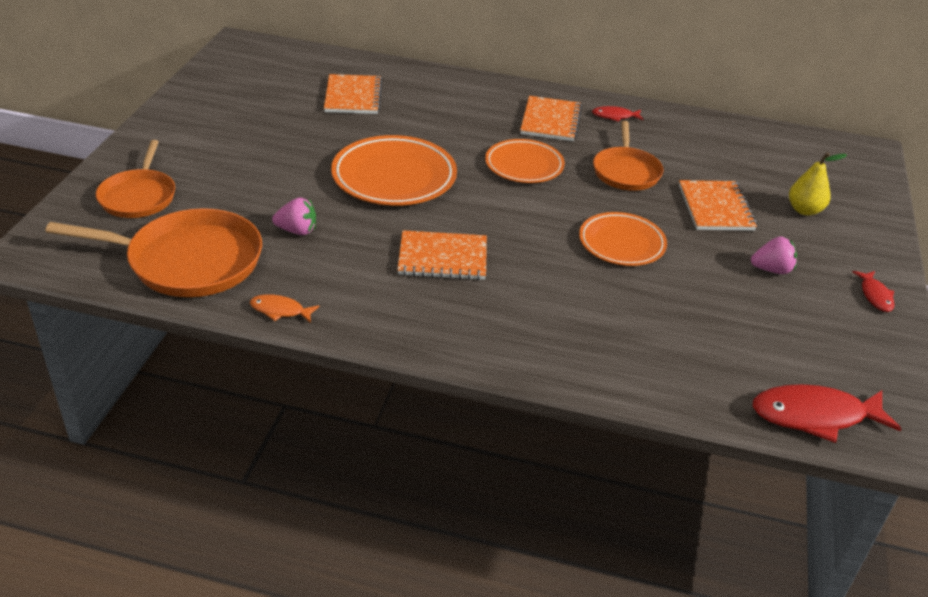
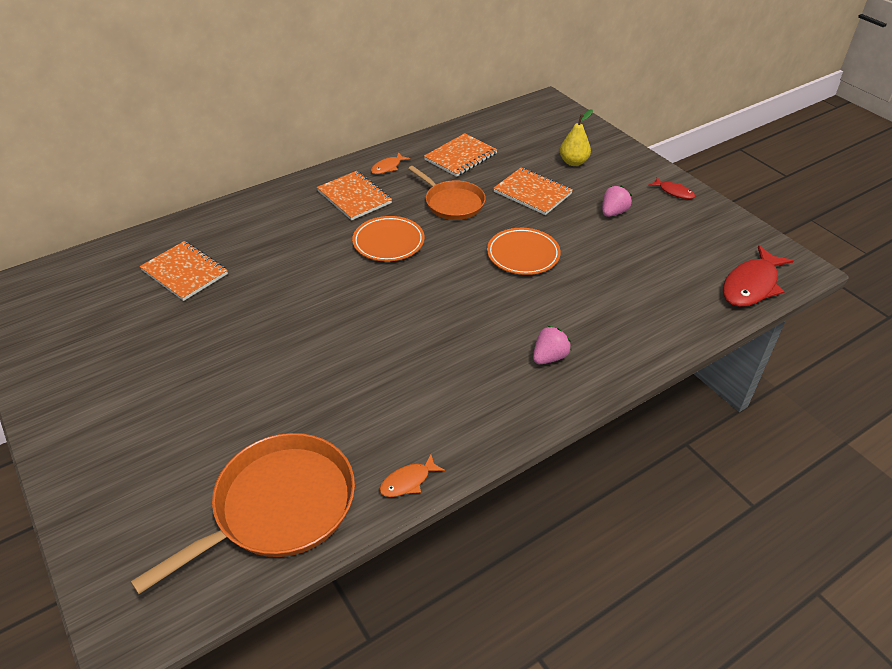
camera: 45 degrees left, 5 degrees up
orange pan [96,140,175,218] -> none
pink strawberry [272,197,316,235] -> pink strawberry moved to [533,326,571,364]
orange plate [331,135,457,206] -> none
orange notebook [397,230,487,280] -> orange notebook moved to [424,133,498,177]
red fish [592,106,644,122] -> orange fish [371,152,410,174]

